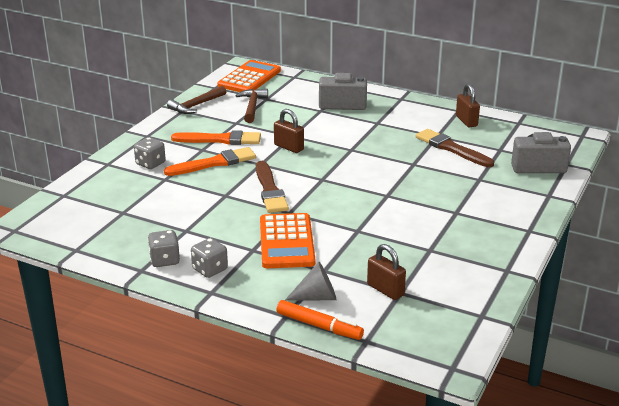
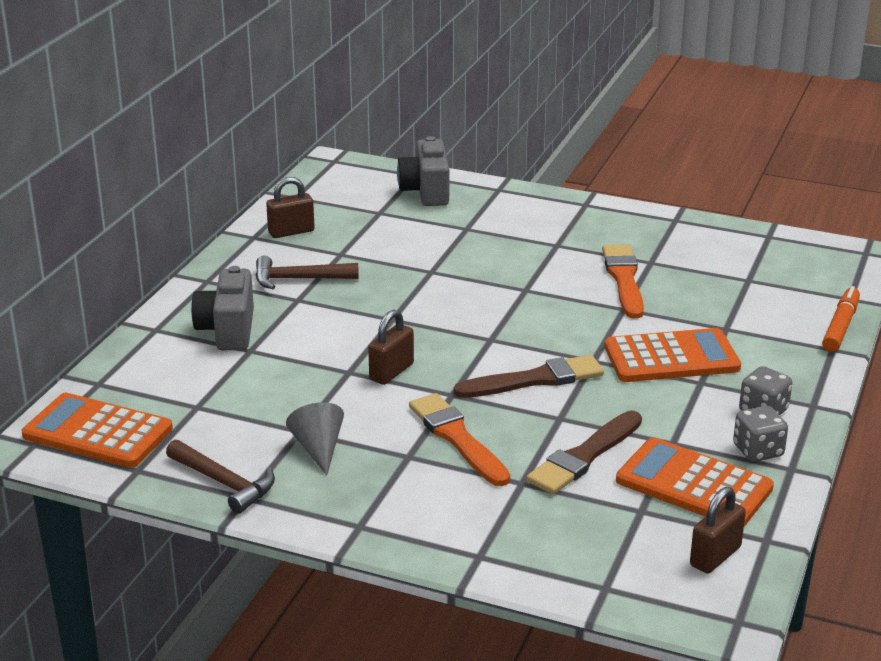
camera: 95 degrees left, 0 degrees up
grey dice [134,137,166,169] -> none
orange brush [171,130,261,145] -> orange brush moved to [602,244,644,319]
brown hammer [235,89,268,123] -> brown hammer moved to [255,255,359,289]
grey cone [285,262,337,300] -> grey cone moved to [286,402,344,475]
brown padlock [367,244,406,300] -> brown padlock moved to [690,487,746,574]
brown brush [416,129,494,167] -> brown brush moved to [526,411,642,494]
none -> orange calculator [616,438,774,526]

